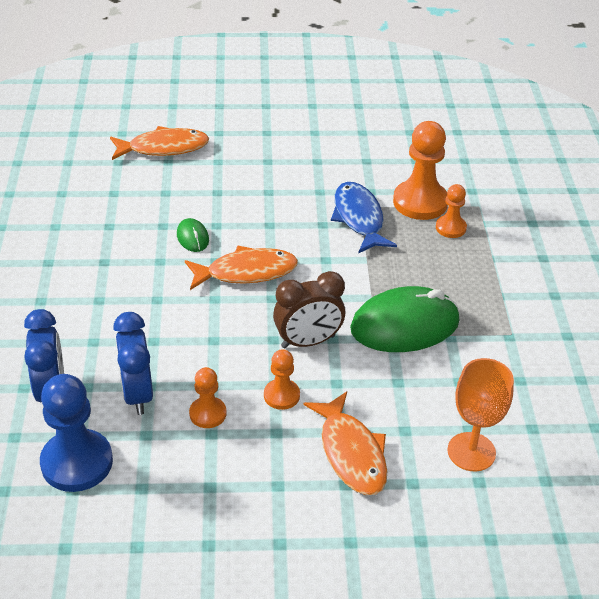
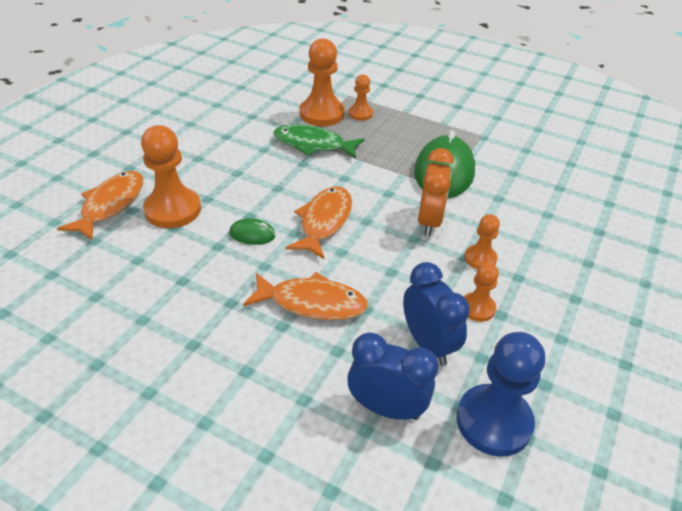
camera: 60 degrees left, 0 degrees up
blue clock [113,312,153,415] -> blue clock turned 135 degrees counterclockwise [403,262,470,366]
brown clock [273,271,345,348] -> orange clock [418,148,454,236]
orange fish [303,391,387,495] -> orange fish moved to [243,272,368,320]
blue fish [331,182,397,253] -> green fish [273,124,365,159]
orange goblet [448,358,514,471] -> none
none -> orange pawn [141,125,201,228]

